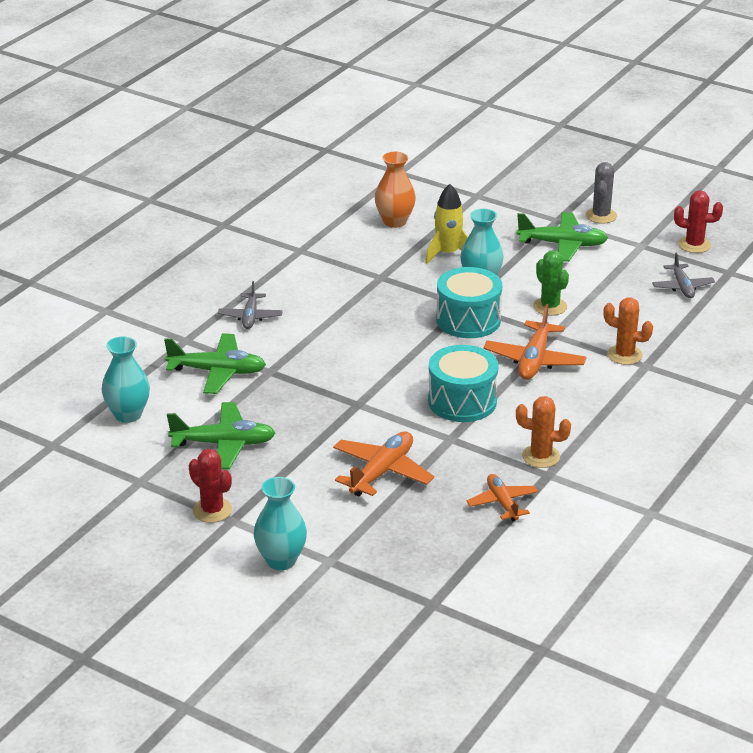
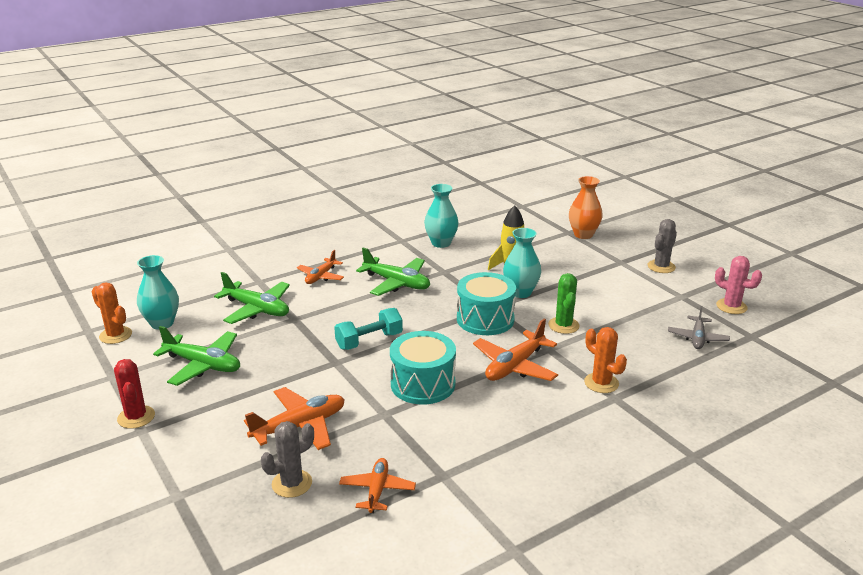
camera: 25 degrees right, 5 degrees down
grey plane [218,281,283,329] -> orange plane [297,250,344,284]
turquoise vase [254,477,307,570] -> turquoise vase moved to [424,184,459,248]
orange vase [375,152,416,228] -> orange vase moved to [569,176,603,239]
green plane [516,212,608,262] -> green plane moved to [356,247,430,296]
orange cactus [516,396,571,468] -> orange cactus moved to [91,282,132,344]
red cactus [674,190,723,253] -> pink cactus [715,256,762,314]
none -> grey cactus [261,421,314,498]
none -> turquoise dumbbell [334,308,403,350]

